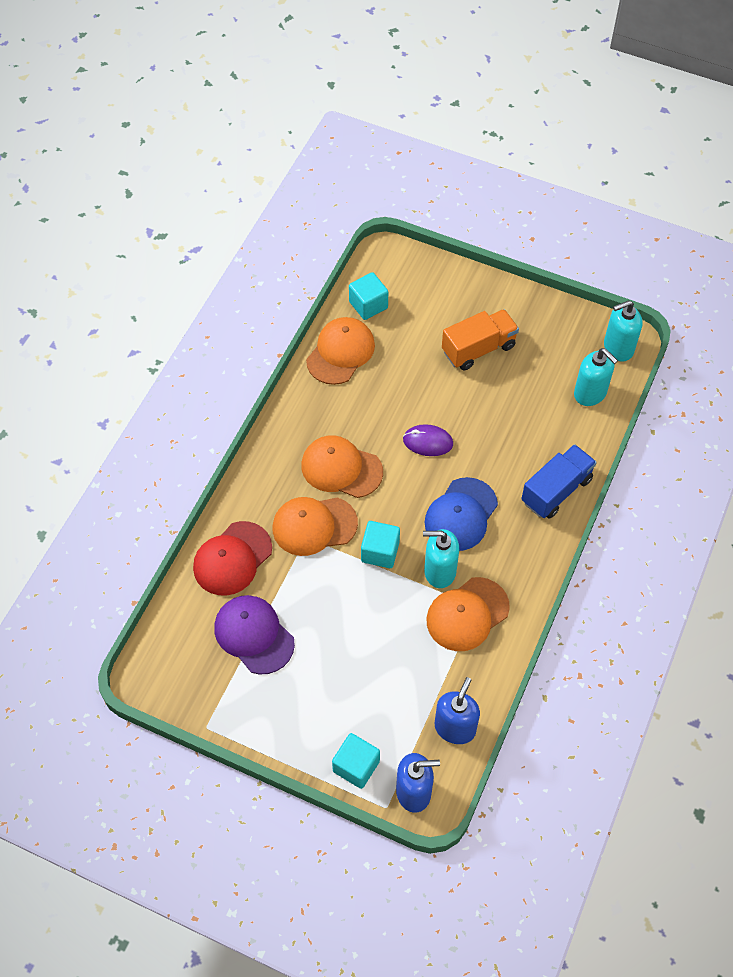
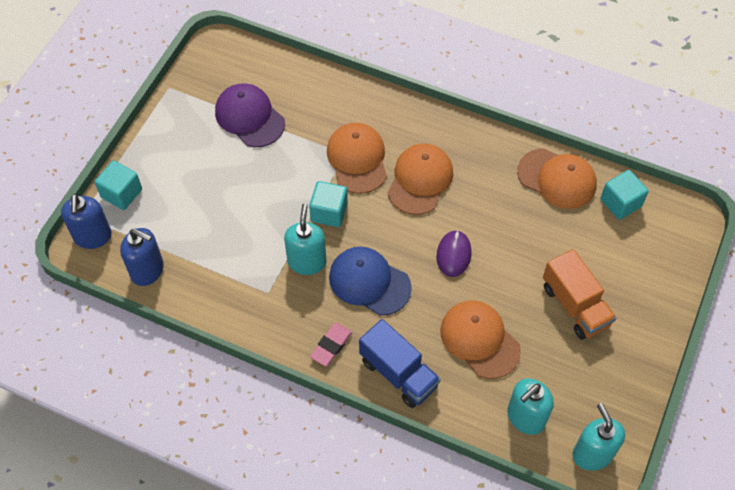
camera: 90 degrees right, 0 degrees up
red cap [193,521,272,596] -> none
purple cap [214,595,295,675] -> purple cap turned 90 degrees counterclockwise [215,83,285,147]
orange cap [426,577,510,651] -> orange cap moved to [440,301,521,379]
none -> pink eraser [310,323,352,366]

